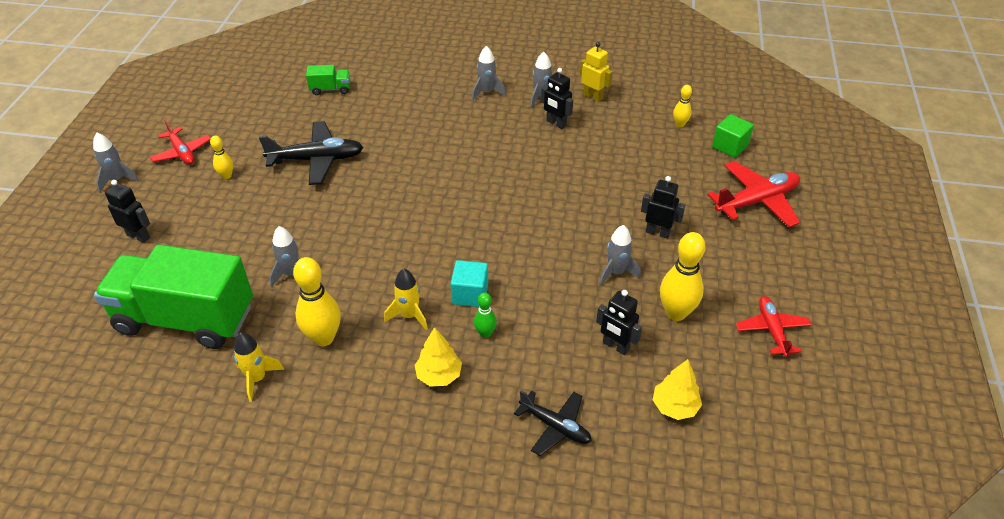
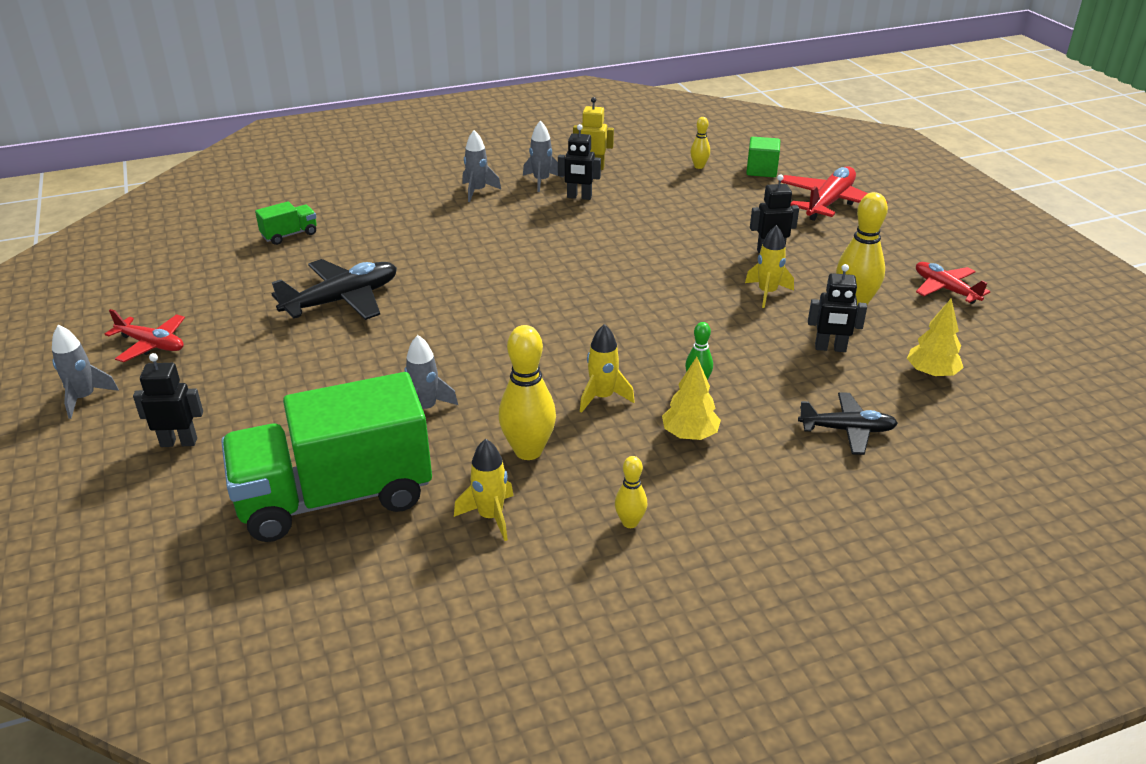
camera: 30 degrees left, 10 degrees down
yellow bowling pin [210,136,233,179] -> yellow bowling pin moved to [615,456,647,528]
turquoise cube [450,260,488,307] -> none
grey rocket [599,225,641,286] -> yellow rocket [745,225,794,308]

